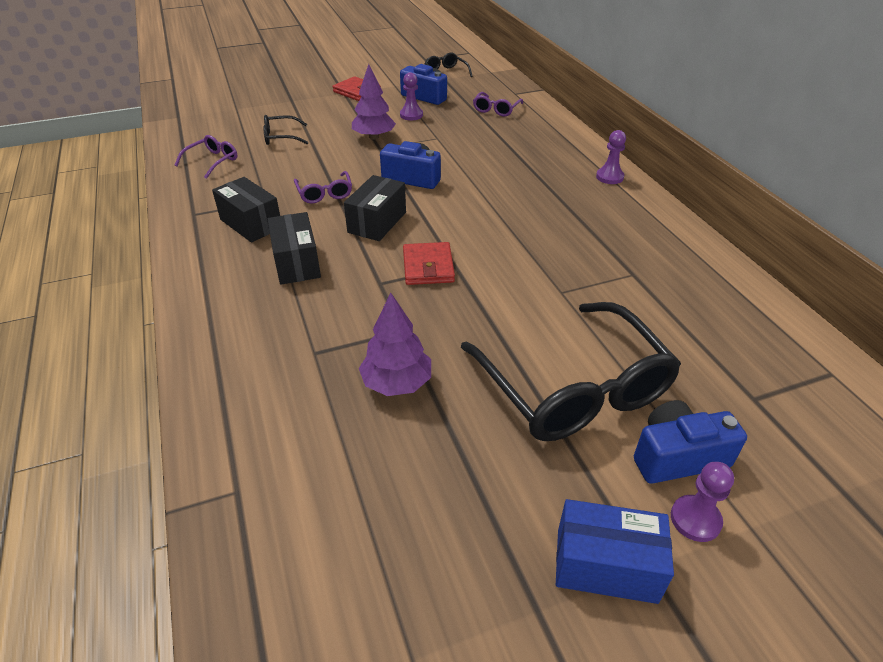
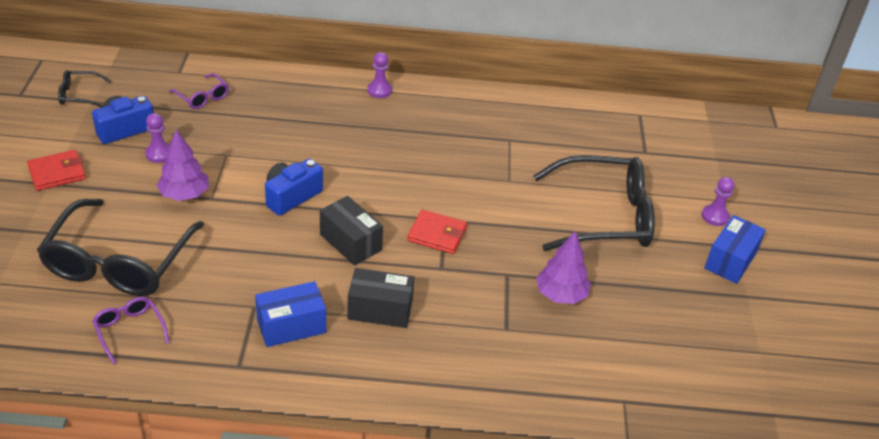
camera: 70 degrees left, 0 degrees up
black box [212,177,280,243] -> blue box [255,281,326,347]
black glasses [263,115,308,145] -> black glasses [37,199,204,296], size x2.25
purple glasses [294,171,352,204] -> none
blue camera [634,400,747,484] -> none

